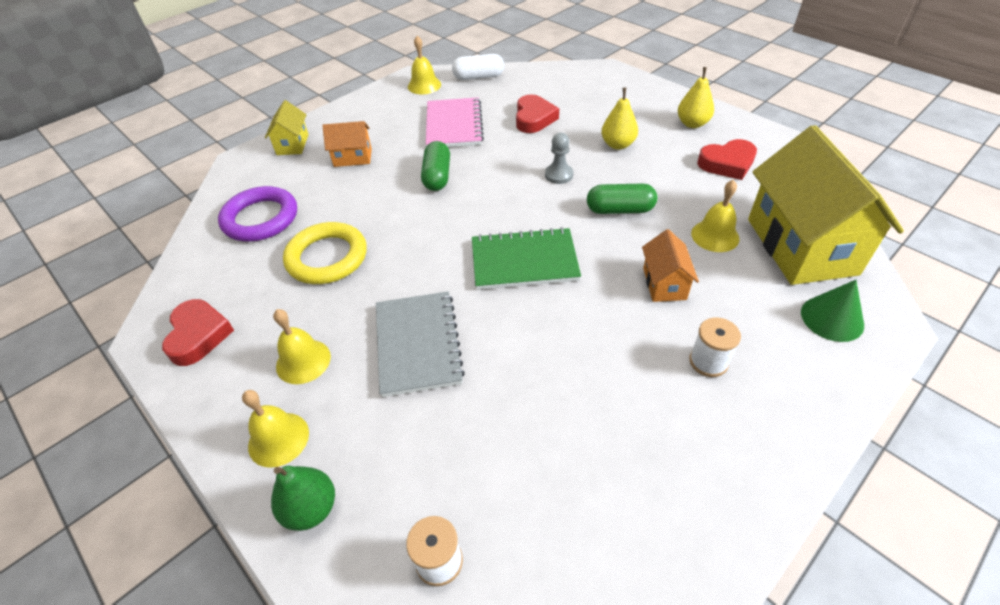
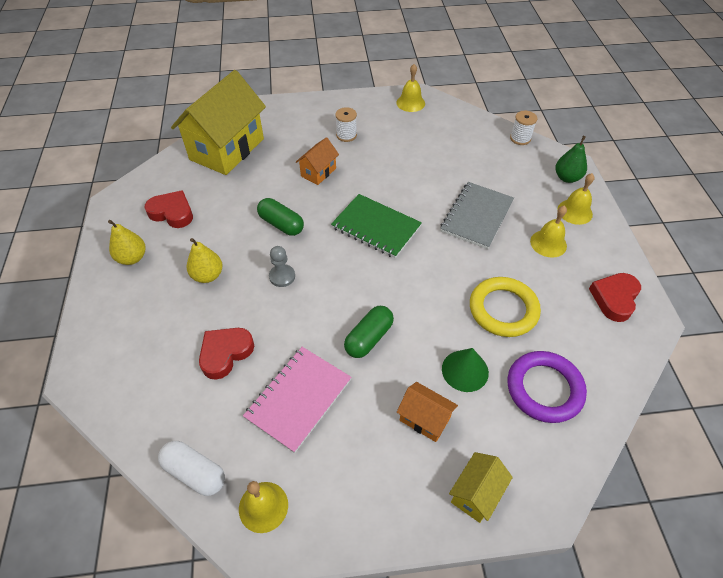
camera: 145 degrees left, 5 degrees up
yellow bell [691,180,740,252] -> yellow bell moved to [396,64,425,112]
green cone [801,280,864,342] -> green cone moved to [442,348,489,392]

